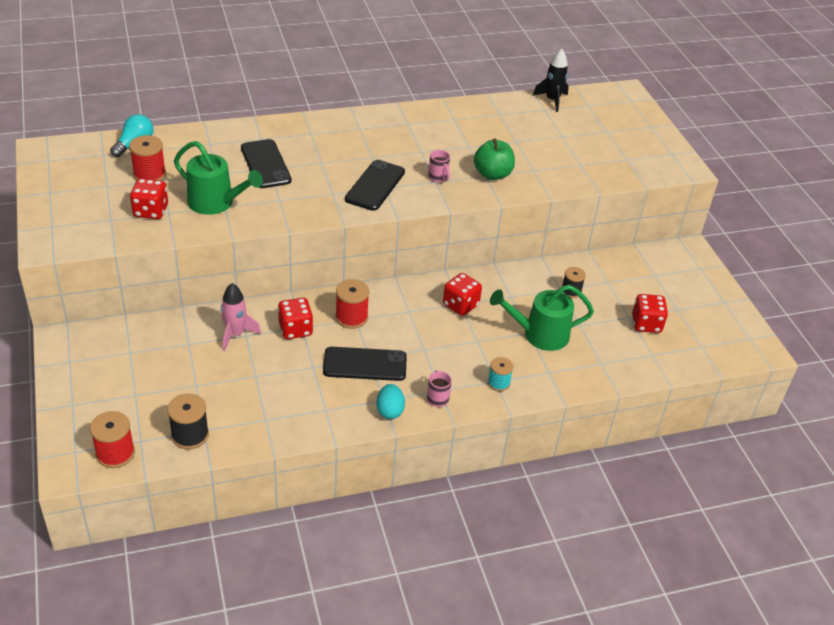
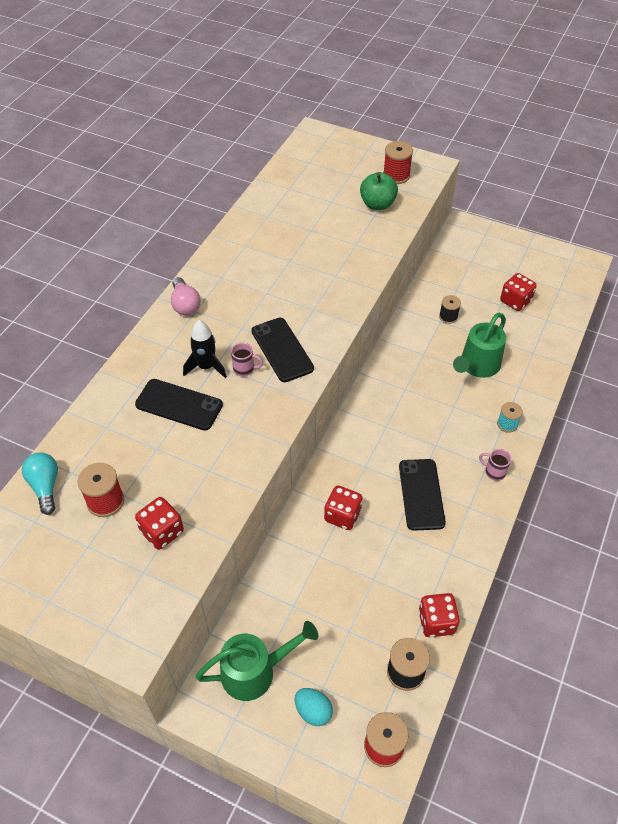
camera: 45 degrees left, 10 degrees up
green watering can [174,141,263,215] -> green watering can moved to [195,621,318,701]
pink rocket [221,283,261,351] -> none
black phone [323,347,407,381] -> black phone turned 45 degrees counterclockwise [399,459,446,531]
red spool [335,279,369,329] -> red spool moved to [383,141,413,184]
turquoise egg [377,384,405,419] -> turquoise egg moved to [295,688,333,726]
pink mug [428,150,450,182] -> pink mug moved to [231,343,263,376]
red dice [443,273,482,316] -> red dice moved to [418,593,460,637]
green apple [474,138,515,180] -> green apple moved to [360,172,398,210]
black rocket [533,49,569,112] -> black rocket moved to [183,320,227,378]
none -> pink light bulb [171,277,201,315]

